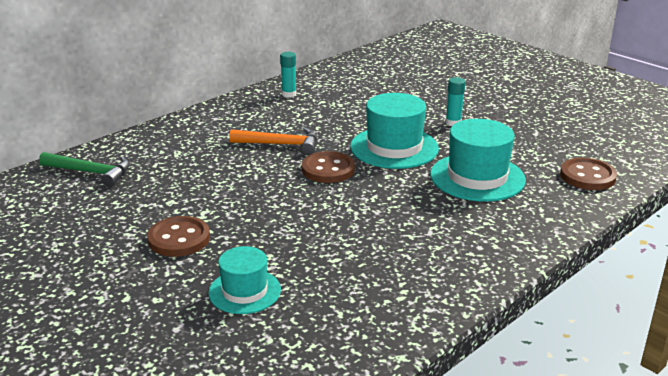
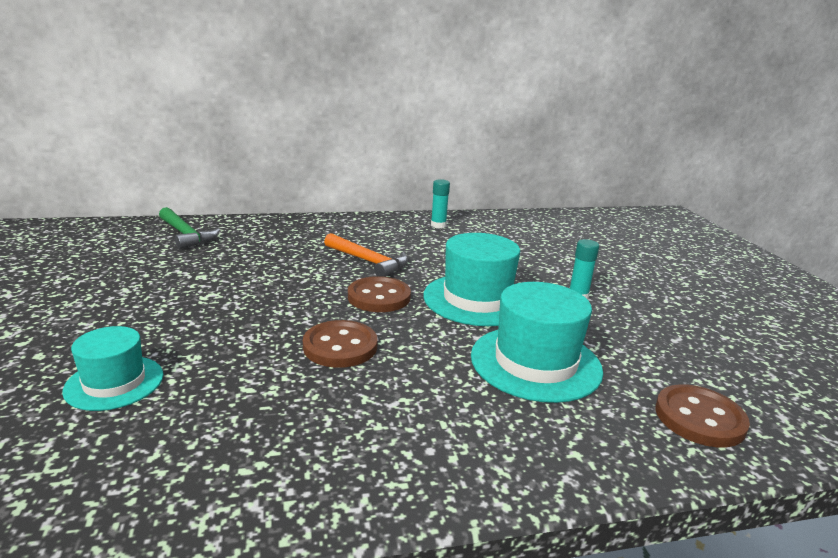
camera: 30 degrees right, 5 degrees down
brown button [147,216,210,257] -> brown button moved to [303,320,378,368]

